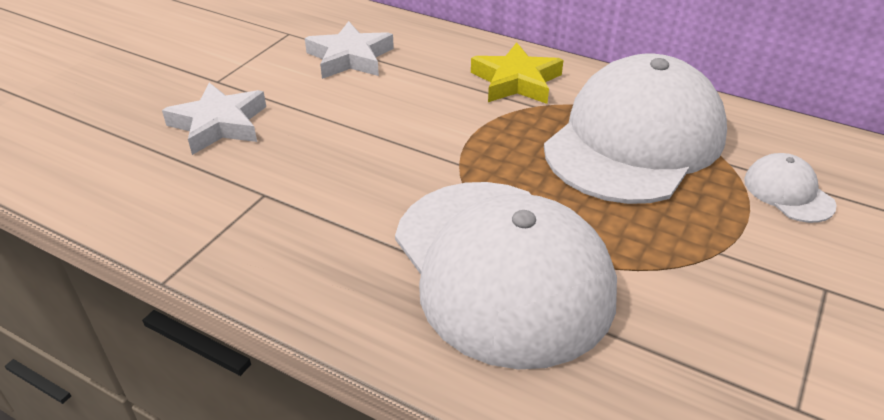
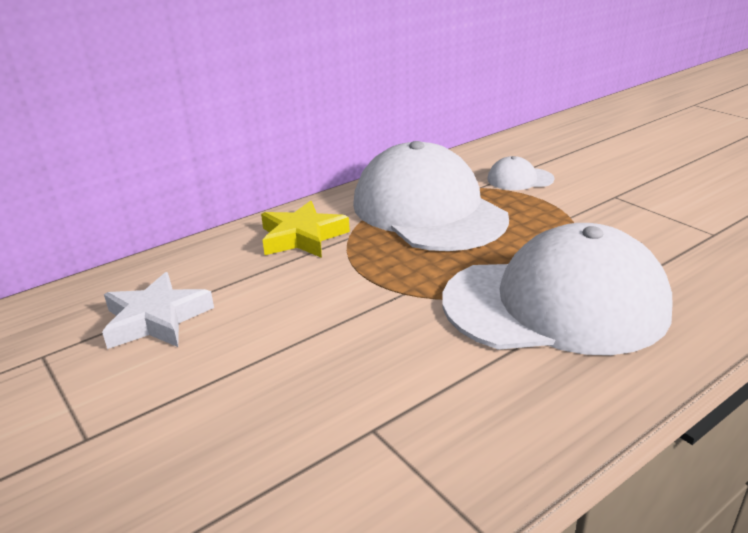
camera: 65 degrees left, 10 degrees down
white star [162,83,266,155] -> none

